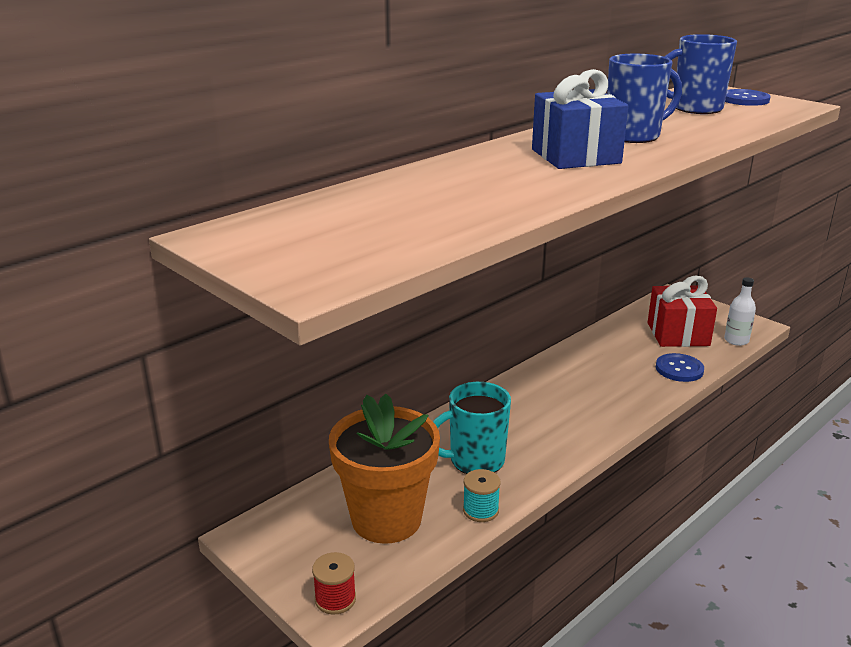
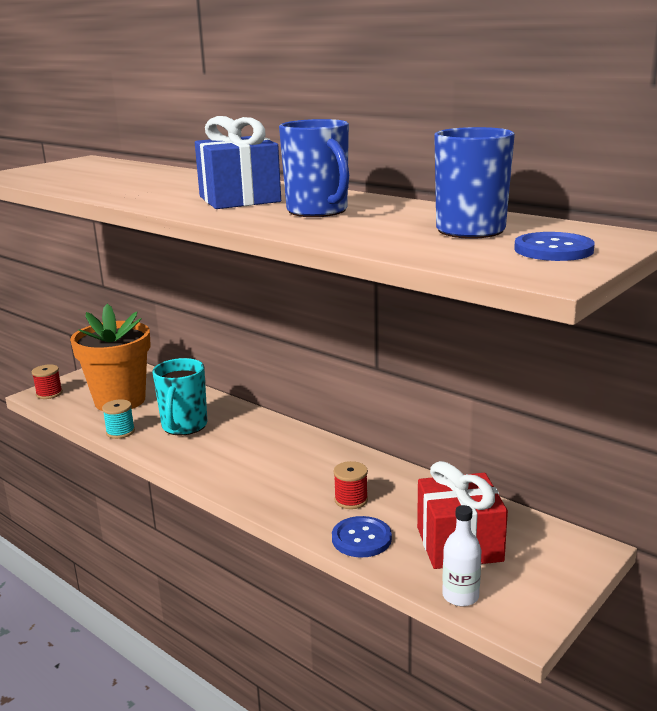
camera: 85 degrees right, 5 degrees down
turquoise mug [433,382,511,474] -> turquoise mug turned 150 degrees counterclockwise [152,358,207,436]
none -> red spool [333,461,368,509]

